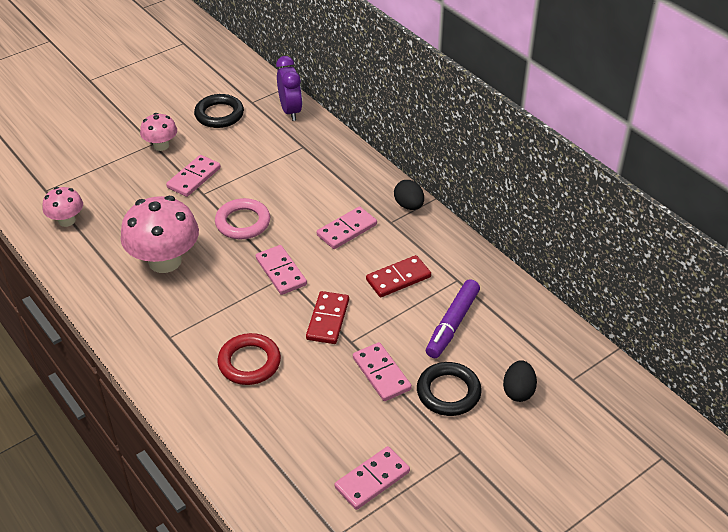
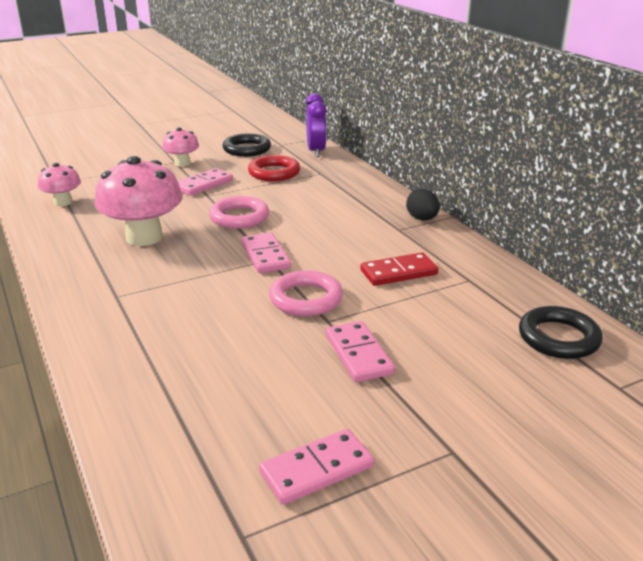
camera: 10 degrees right, 15 degrees down
red ring [217,333,281,385] -> red ring moved to [248,155,300,181]
red domino [306,291,349,344] -> pink ring [269,270,343,316]
pink domino [317,206,377,249] -> none
black ring [417,362,482,416] -> black ring moved to [519,306,603,359]
purple marker [426,279,480,358] -> none
black egg [503,360,537,402] -> none

